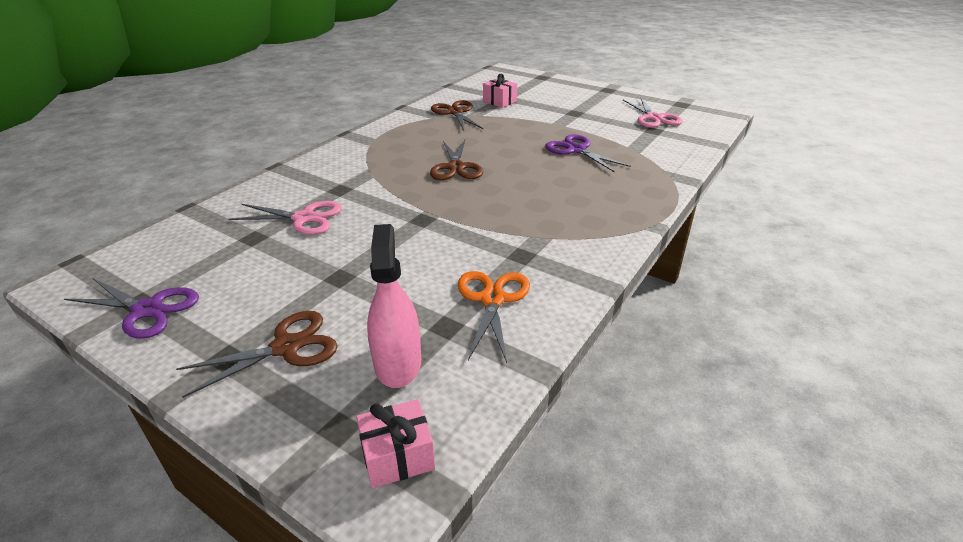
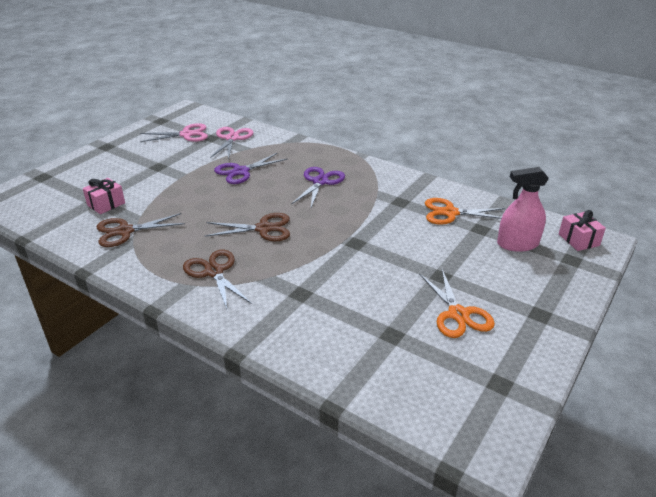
camera: 90 degrees left, 0 degrees up
purple scissors [64,278,199,339] -> purple scissors moved to [291,167,345,207]
brown scissors [176,311,338,398] -> brown scissors moved to [183,250,252,312]
pink scissors [229,201,342,235] -> pink scissors moved to [210,127,254,160]
none -> orange scissors [419,269,495,338]

